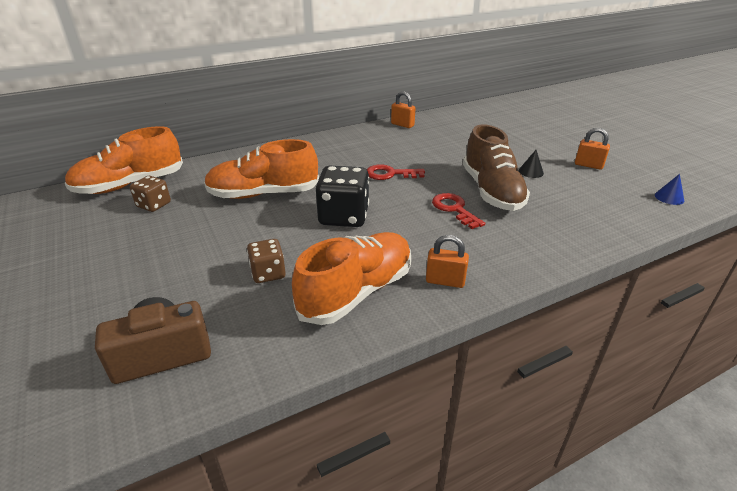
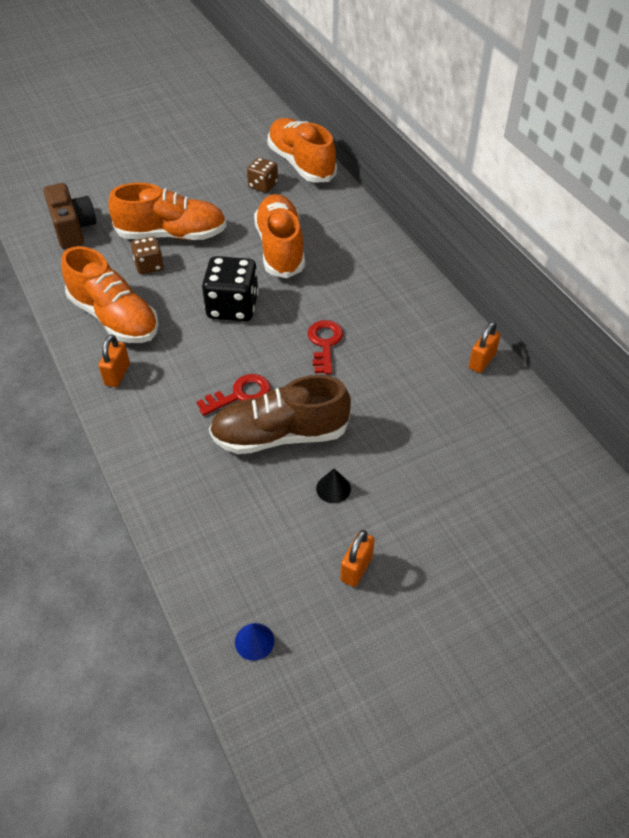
camera: 90 degrees right, 15 degrees up
none -> orange shoe [108,183,227,240]

